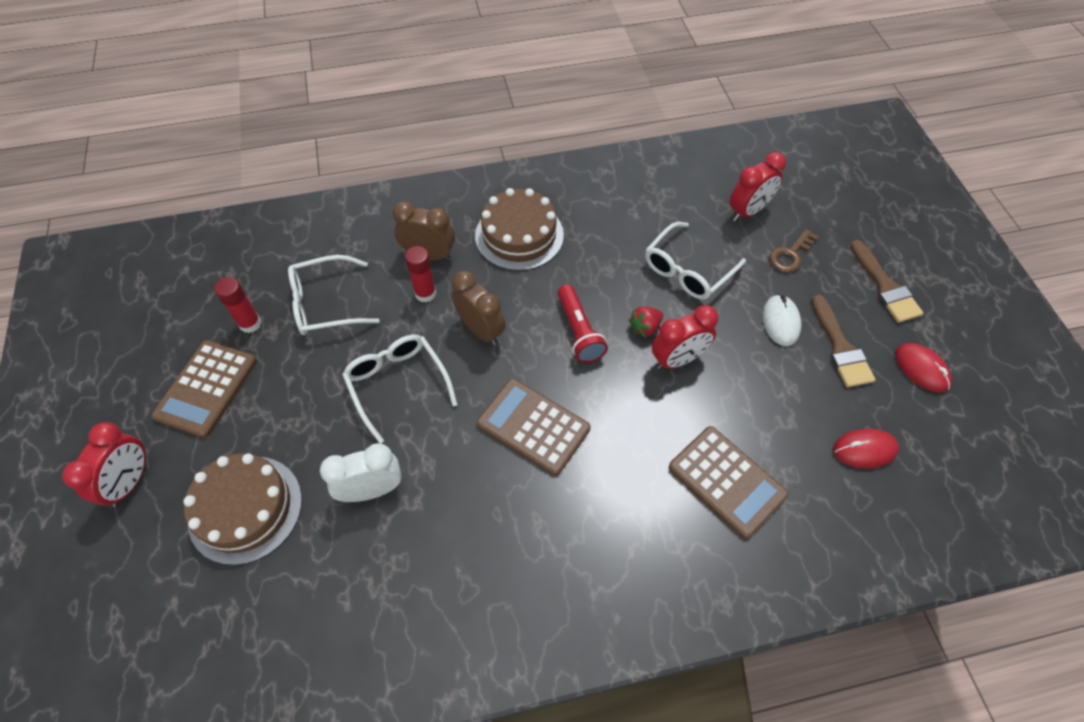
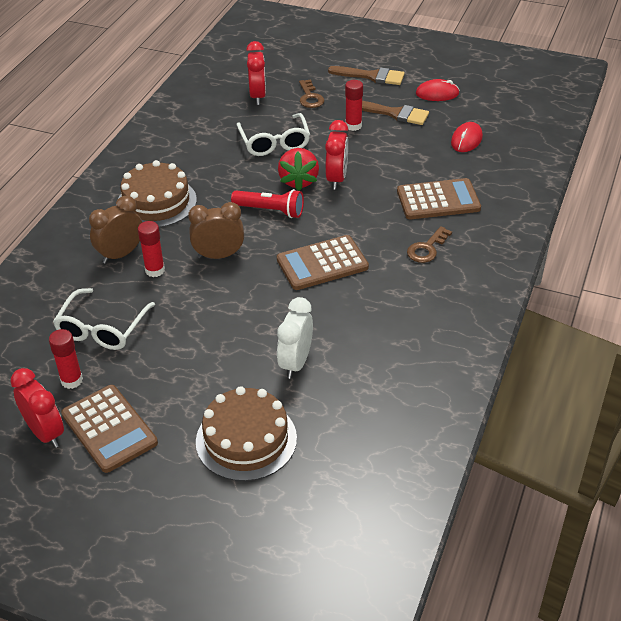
camera: 55 degrees left, 15 degrees down
red clock [62,422,146,507] -> red clock moved to [10,368,64,448]
white glasses [342,335,458,444] -> none
red strawberry [629,307,663,338] -> red strawberry [278,148,319,191], size x1.66
white mouse [762,294,802,346] -> red glue stick [345,80,363,131]
none -> brown key [407,226,452,263]

